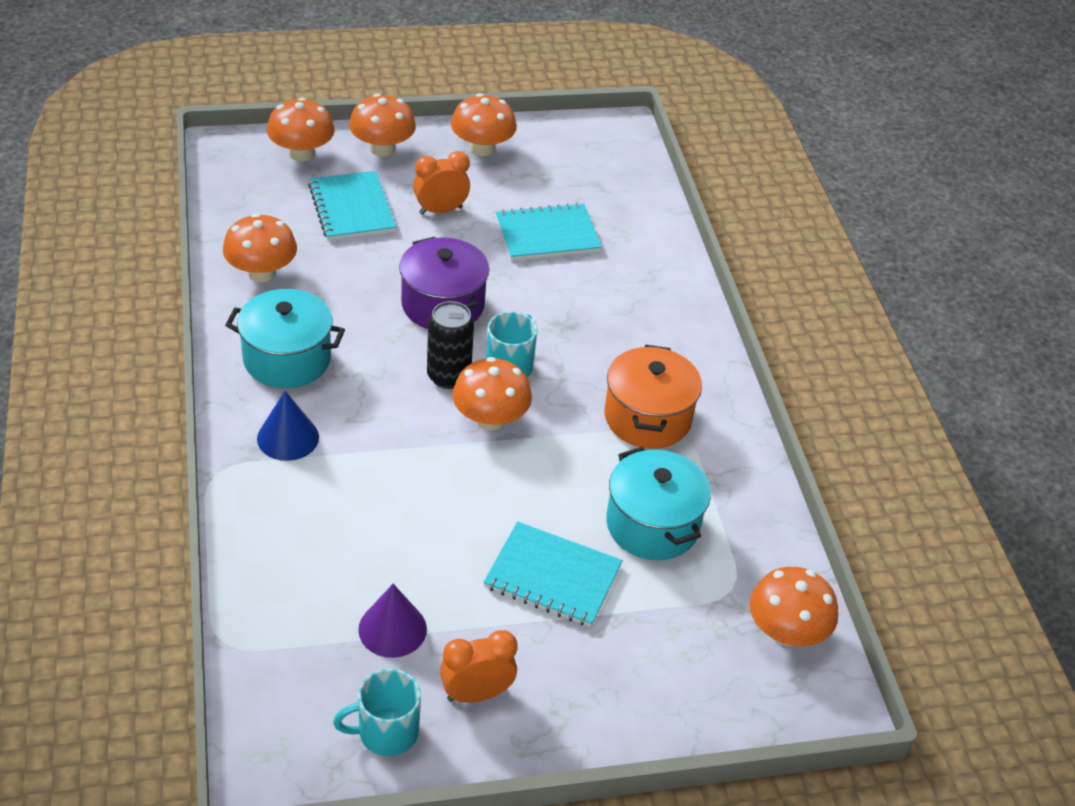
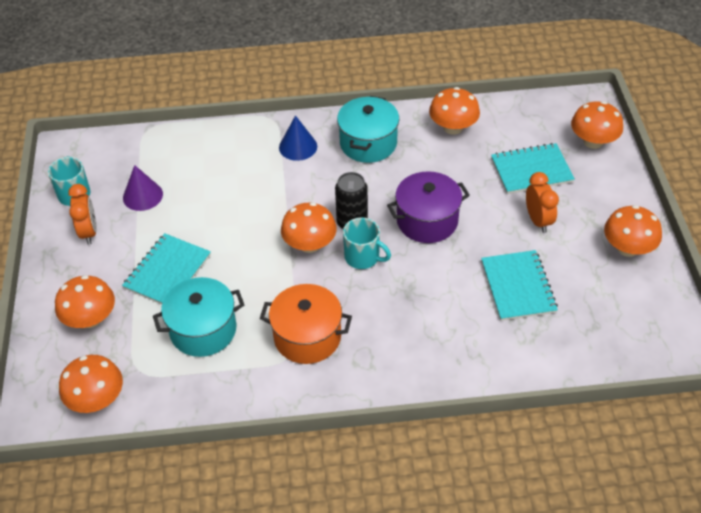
camera: 100 degrees right, 5 degrees up
orange mushroom [349,93,416,157] -> orange mushroom moved to [55,275,115,328]

